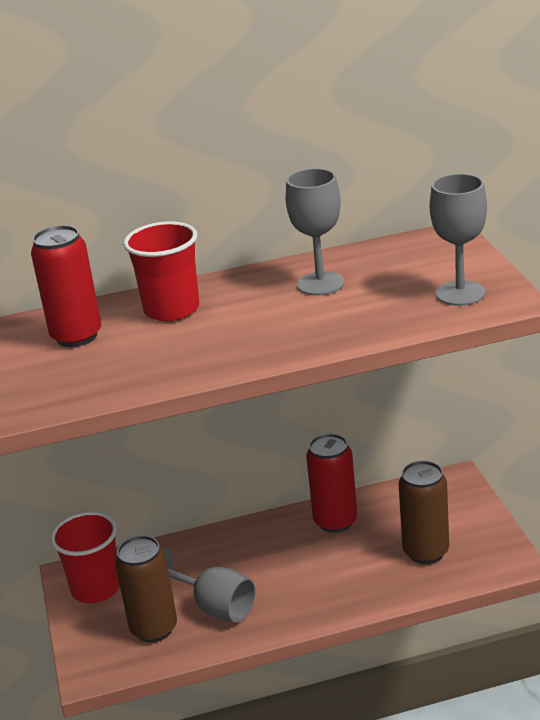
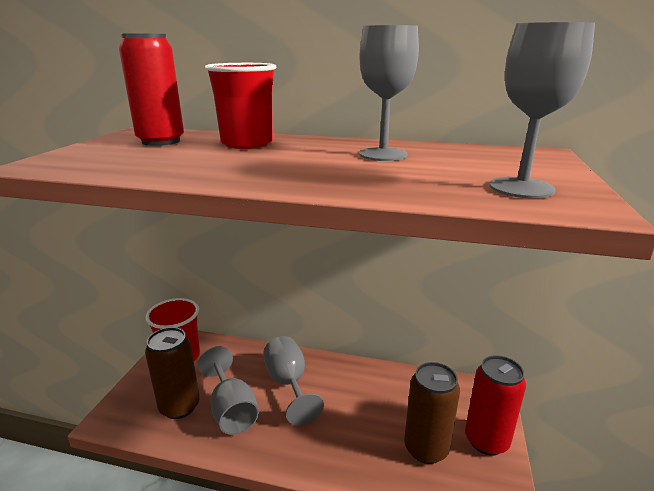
camera: 25 degrees right, 5 degrees down
red can [306,434,357,533] -> red can moved to [465,355,526,456]
none -> grey goblet [263,336,324,425]

